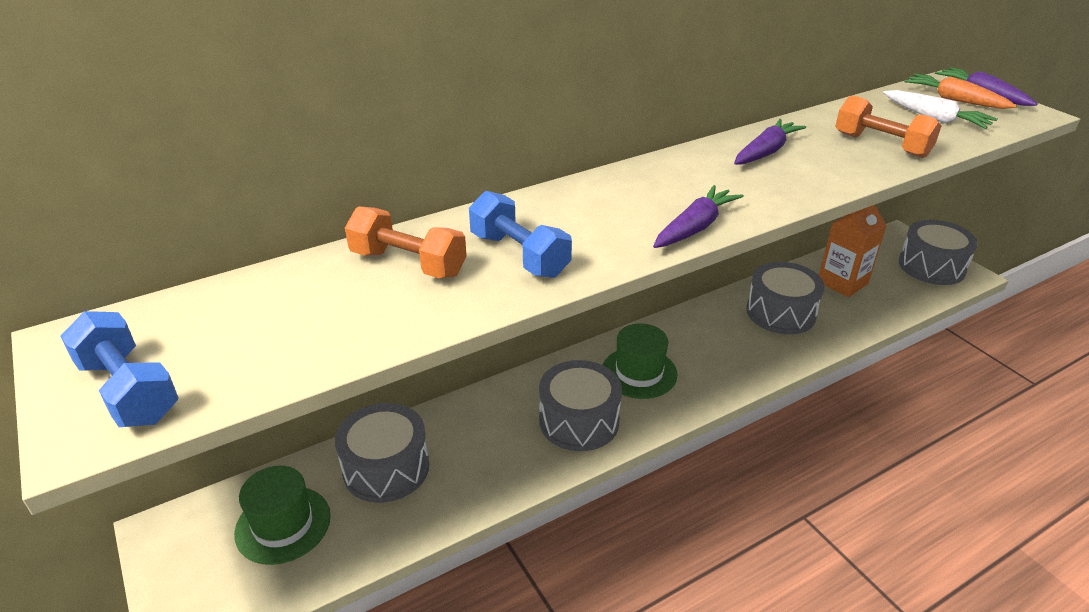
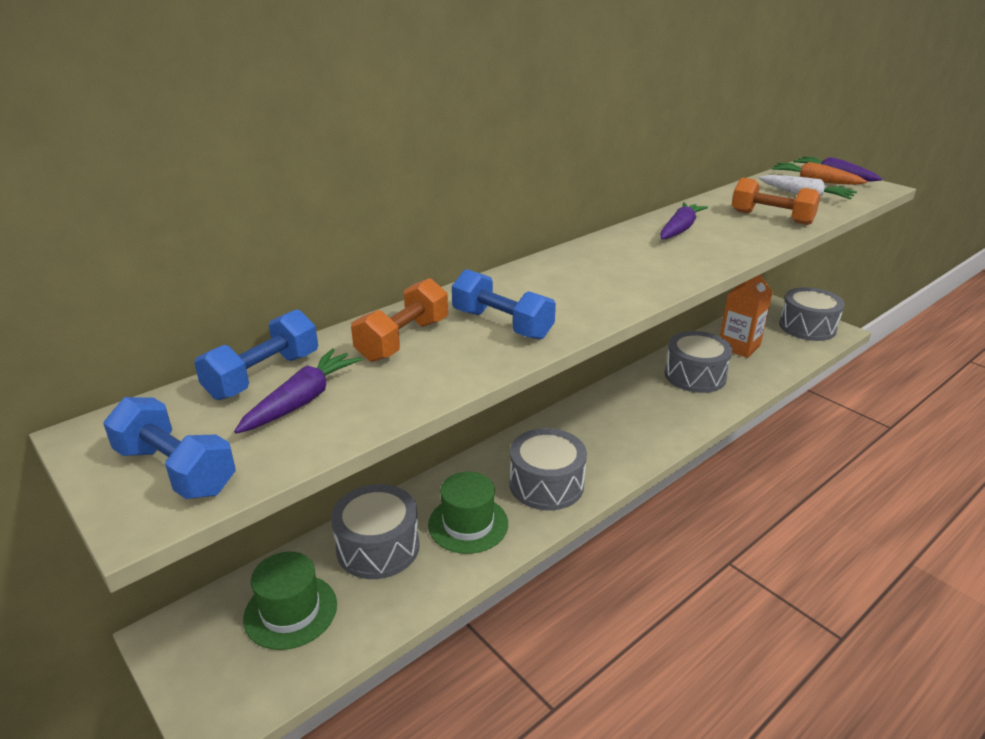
camera: 10 degrees left, 5 degrees down
orange dumbbell [345,206,467,278] -> orange dumbbell turned 75 degrees counterclockwise [351,278,448,362]
green hat [603,324,677,399] -> green hat moved to [428,472,508,554]
purple carrot [653,185,744,248] -> purple carrot moved to [234,349,362,434]
none -> blue dumbbell [194,309,318,400]

